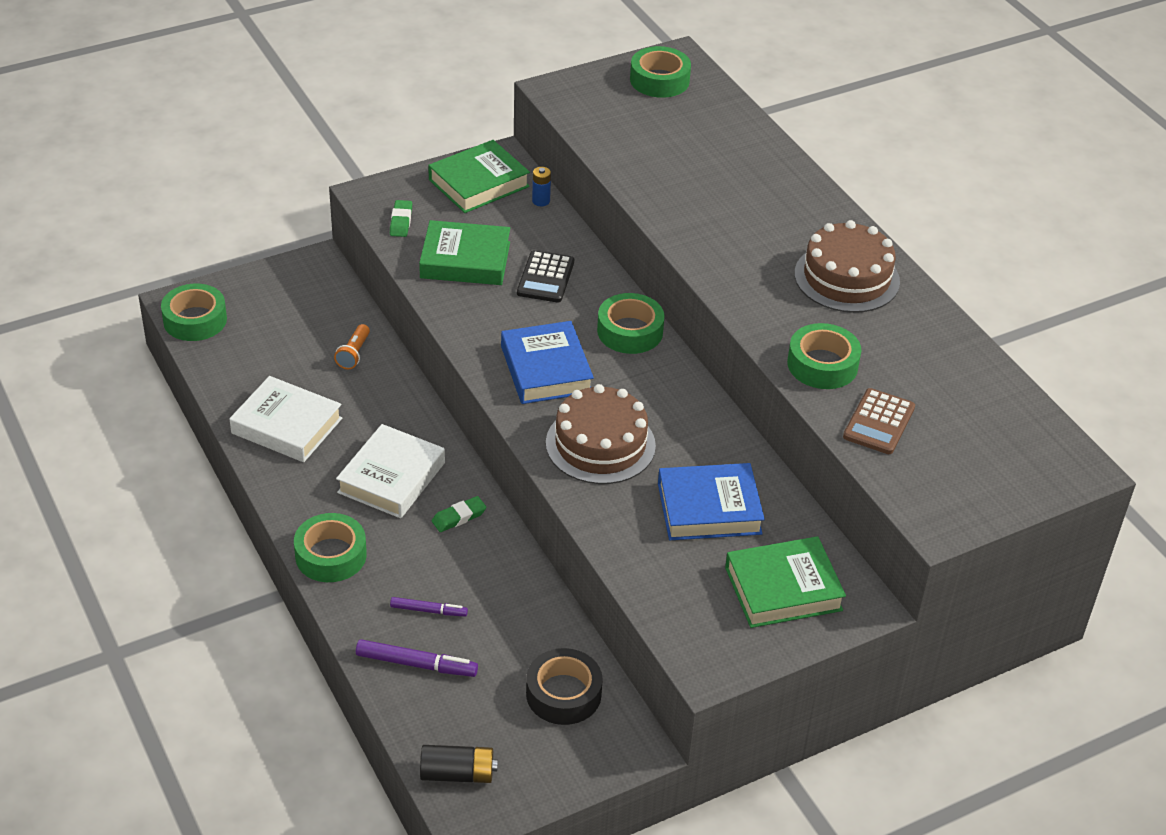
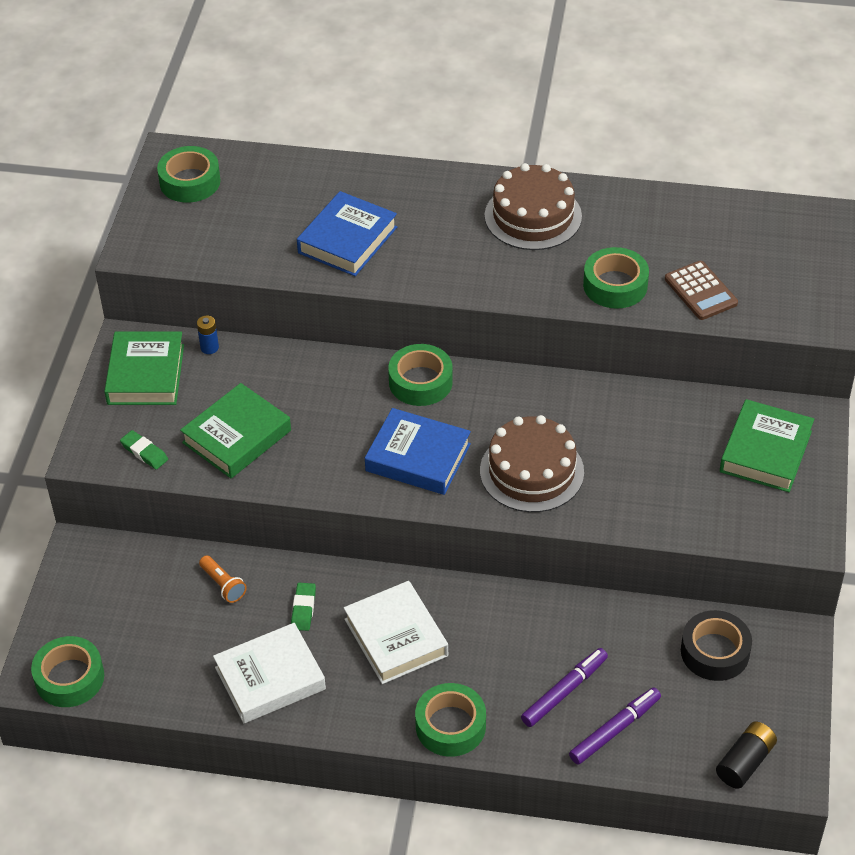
camera: 50 degrees left, 5 degrees up
purple marker [390,597,468,617] -> purple marker [521,648,608,727], size x1.55
green eraser [432,496,487,532] -> green eraser moved to [291,583,316,631]
black calculator [517,250,574,302] -> none
blue book [658,463,765,540] -> blue book moved to [297,191,397,276]

